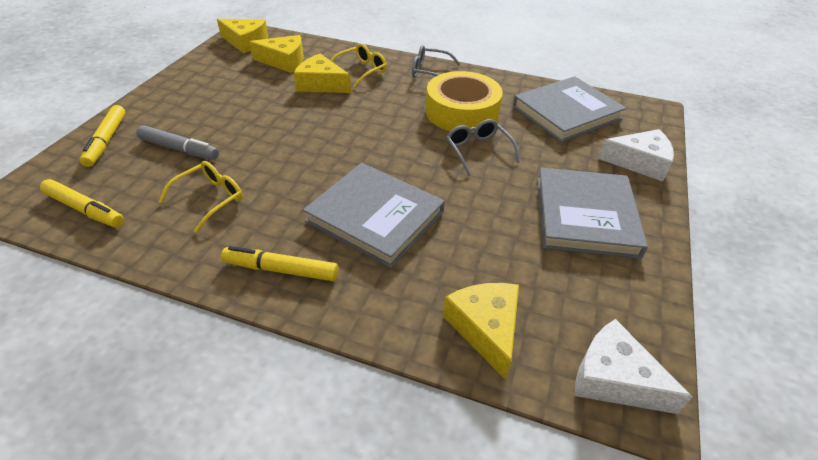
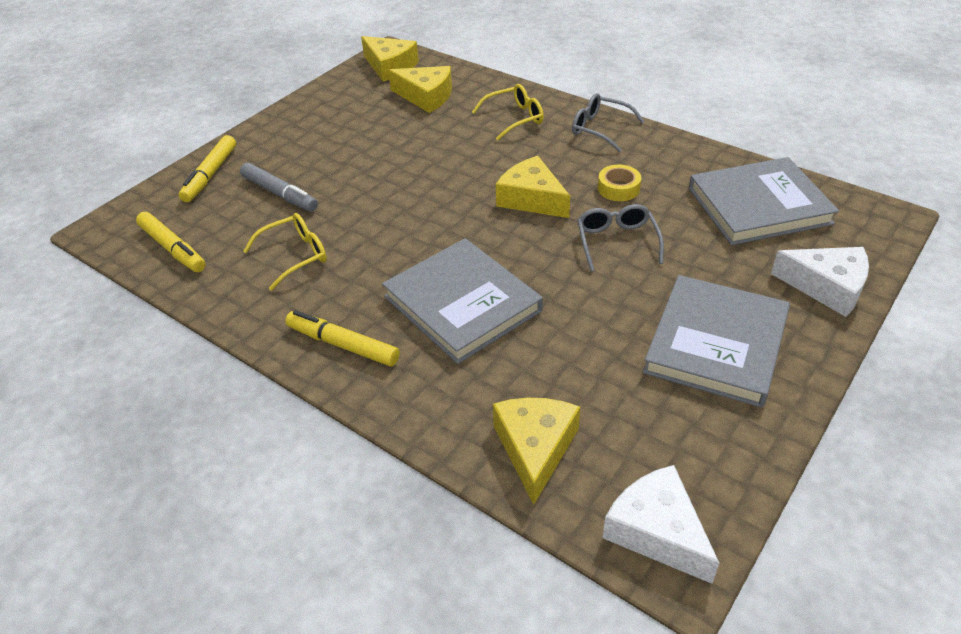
camera: 20 degrees right, 0 degrees up
yellow cheese [294,53,351,93] -> yellow cheese moved to [496,156,570,218]
yellow tape [426,71,503,133] -> yellow tape [598,165,641,201], size x0.45

